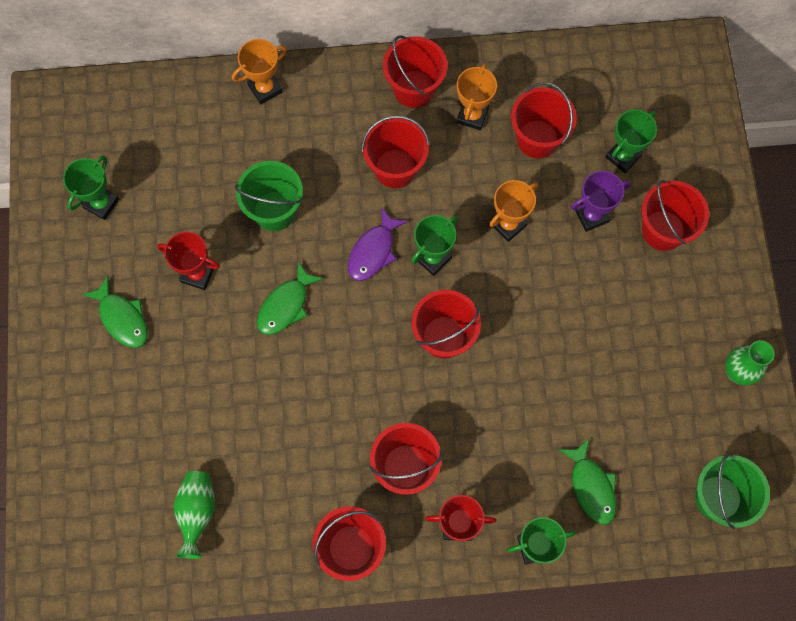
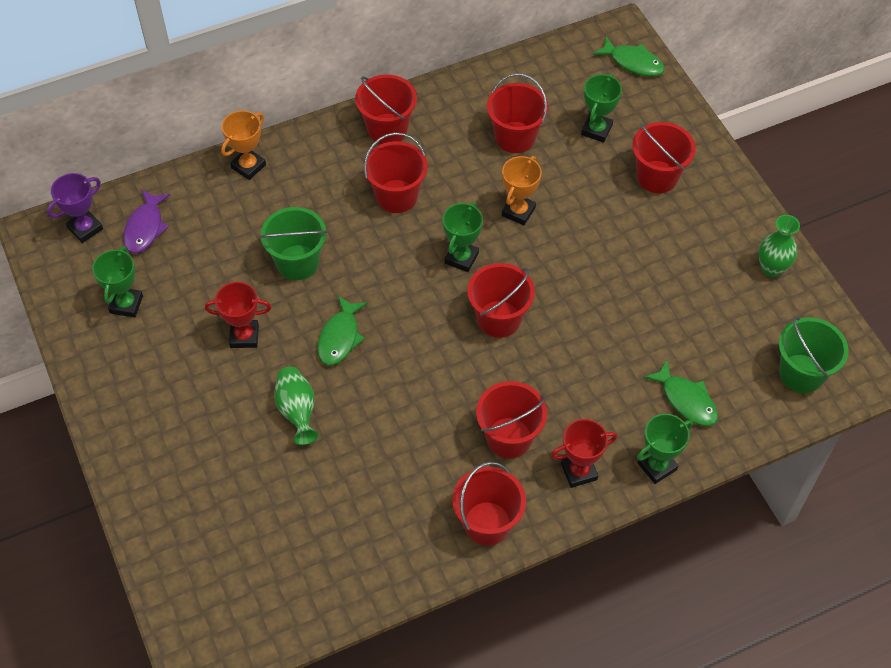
camera: 20 degrees left, 15 degrees down
green fish [82,276,148,348] -> green fish moved to [593,36,665,77]
green vase [173,471,215,559] -> green vase moved to [274,367,318,445]
purple fish [348,207,408,281] -> purple fish moved to [123,190,170,253]
orange trophy [456,63,497,130] -> none
purple trophy [571,171,631,232] -> purple trophy moved to [47,173,103,243]

